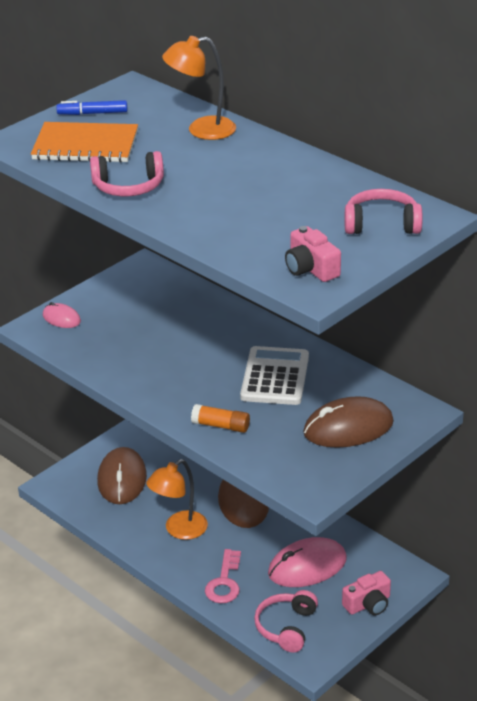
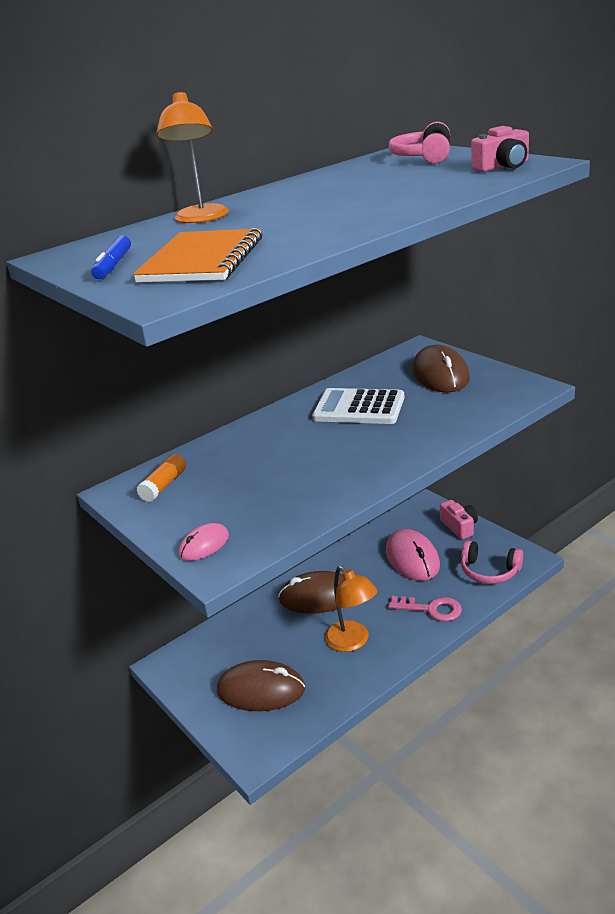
camera: 80 degrees left, 5 degrees down
pink headphones [90,151,164,196] -> none
orange glue stick [191,404,250,433] -> orange glue stick moved to [136,454,186,502]

